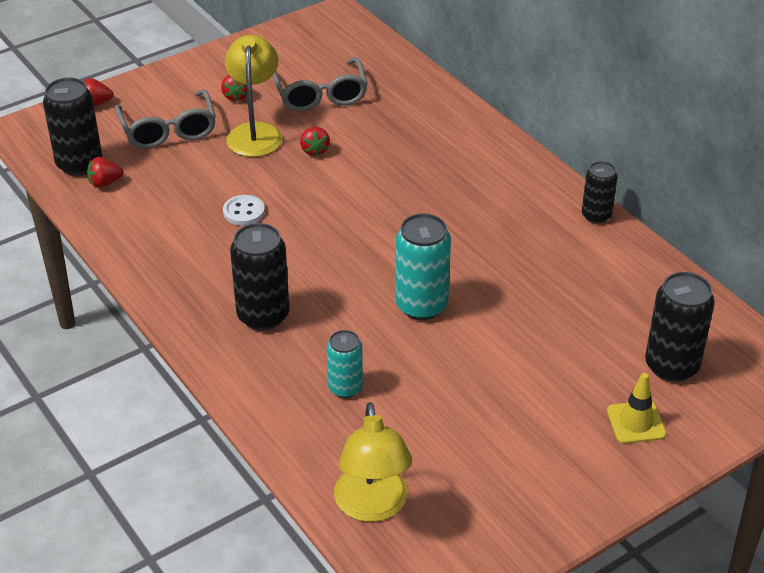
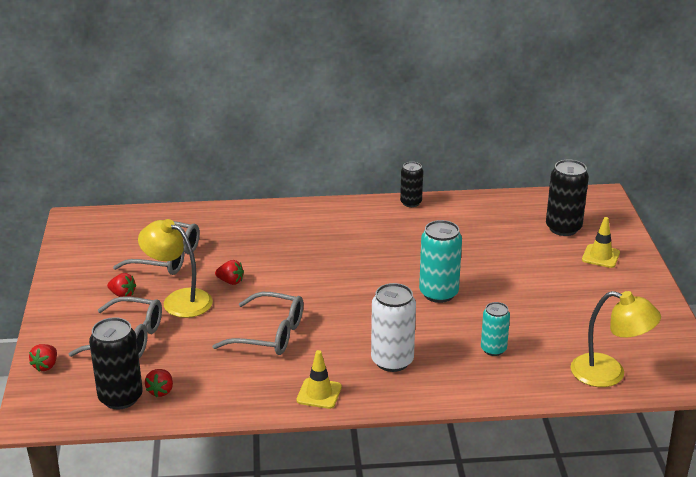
camera: 60 degrees left, 10 degrees down
white button [223,195,265,226] -> grey glasses [212,292,303,355]
black can [230,223,289,330] -> white can [371,283,416,372]
none -> yellow traffic cone [296,350,342,409]

